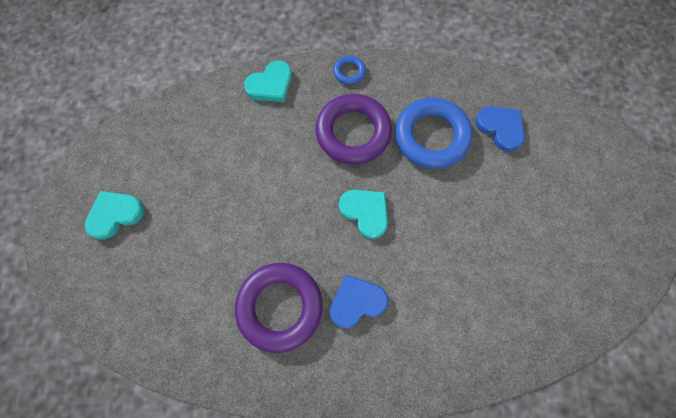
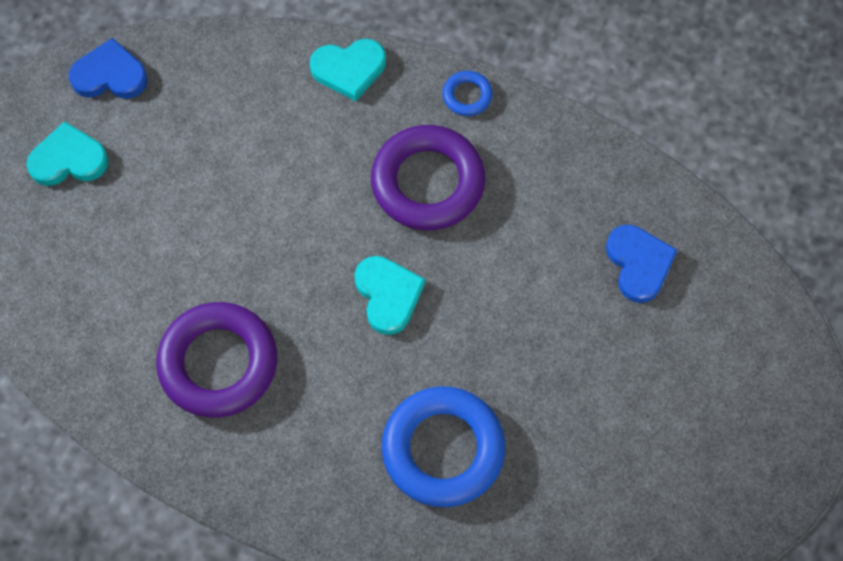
camera: 25 degrees right, 5 degrees down
blue heart [330,275,388,329] -> blue heart moved to [69,38,148,99]
blue ring [395,98,473,169] -> blue ring moved to [382,386,505,507]

